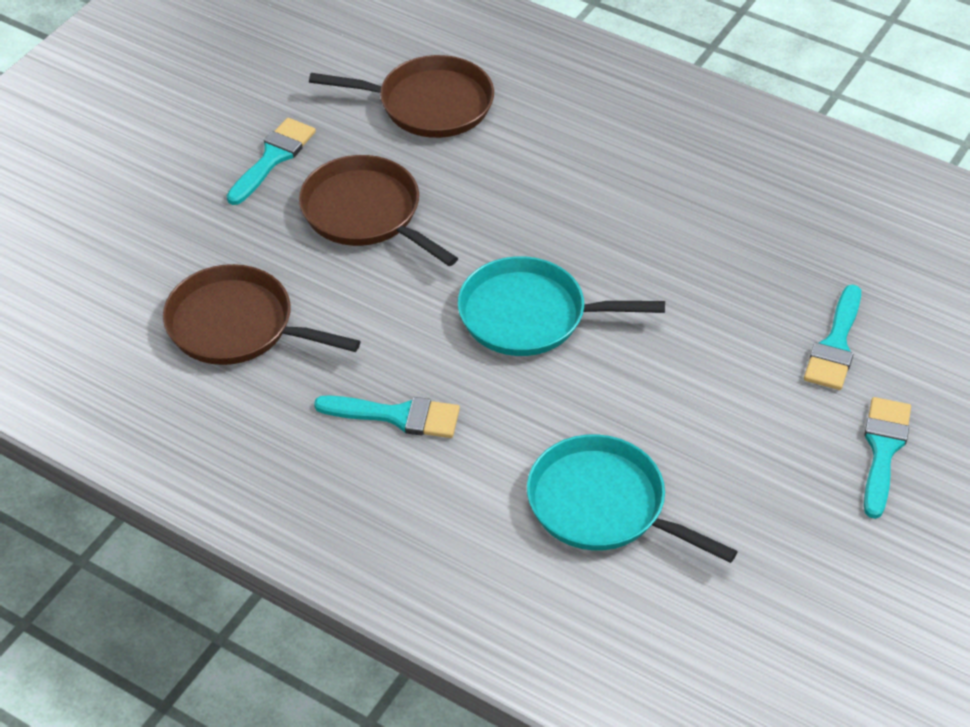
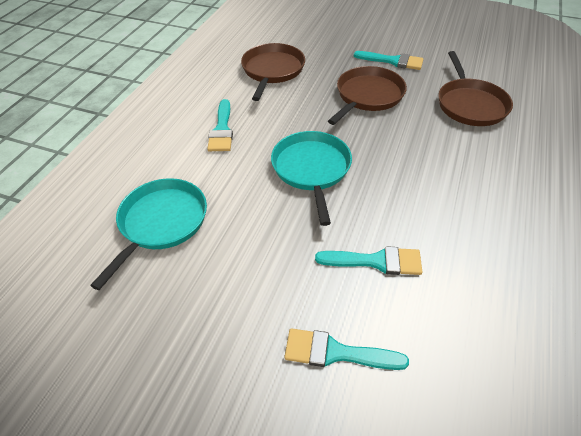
camera: 80 degrees right, 0 degrees up
turquoise brush [864,397,911,519] -> turquoise brush moved to [315,246,422,275]

